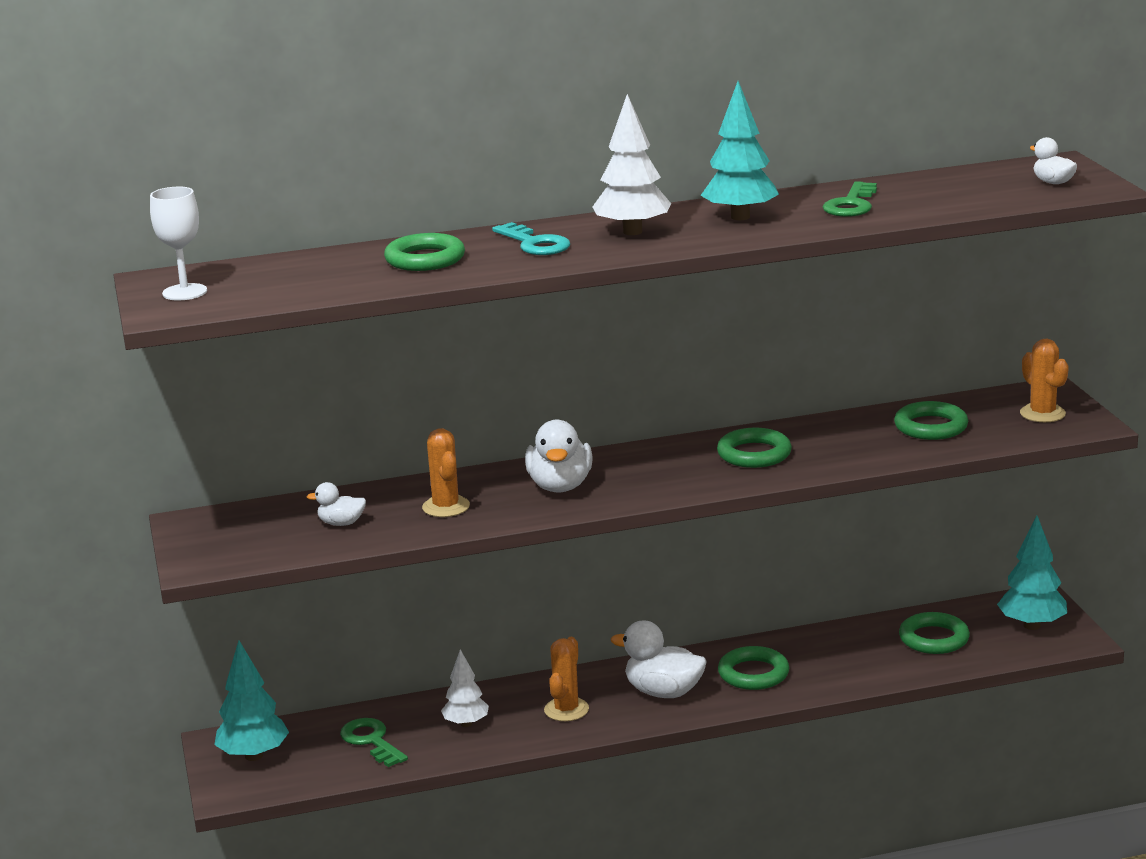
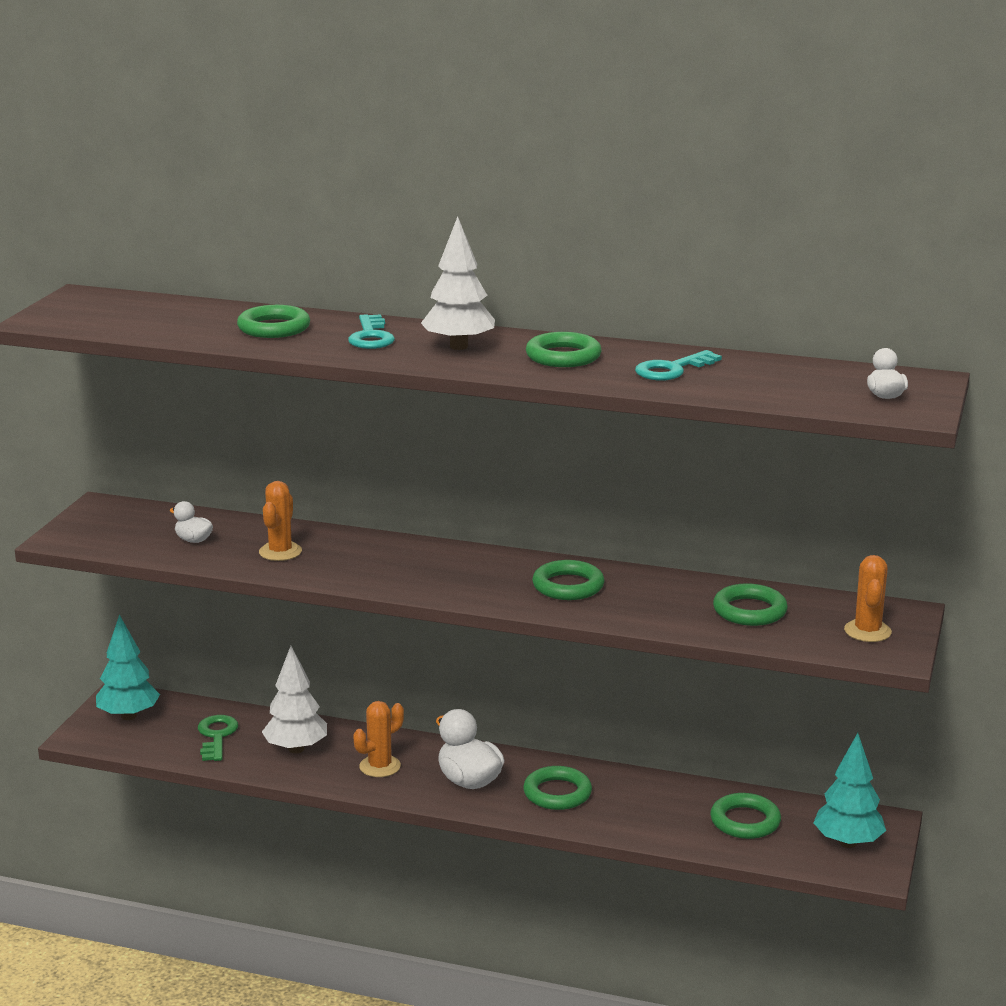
camera: 30 degrees right, 0 degrees up
white goblet [150,187,207,301] -> none
white tree [441,649,489,727] -> white tree [262,646,327,753], size x1.52
white duck [525,420,593,493] -> none
turquoise tree [701,81,779,220] -> green ring [526,332,601,367]
green key [823,181,877,217] -> turquoise key [635,350,722,381]

